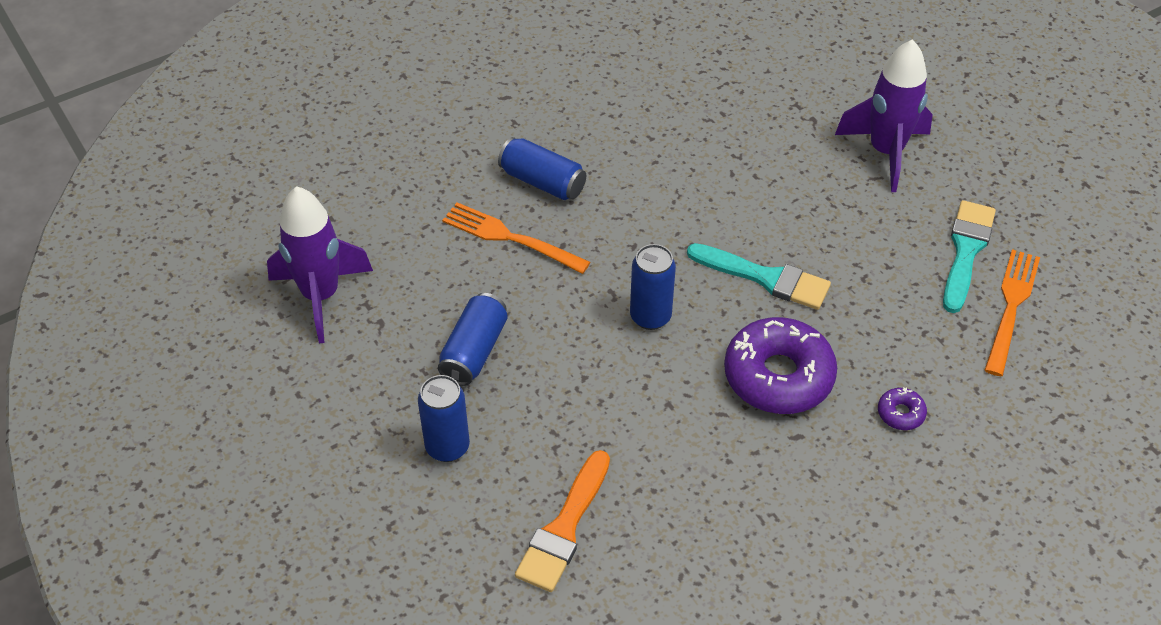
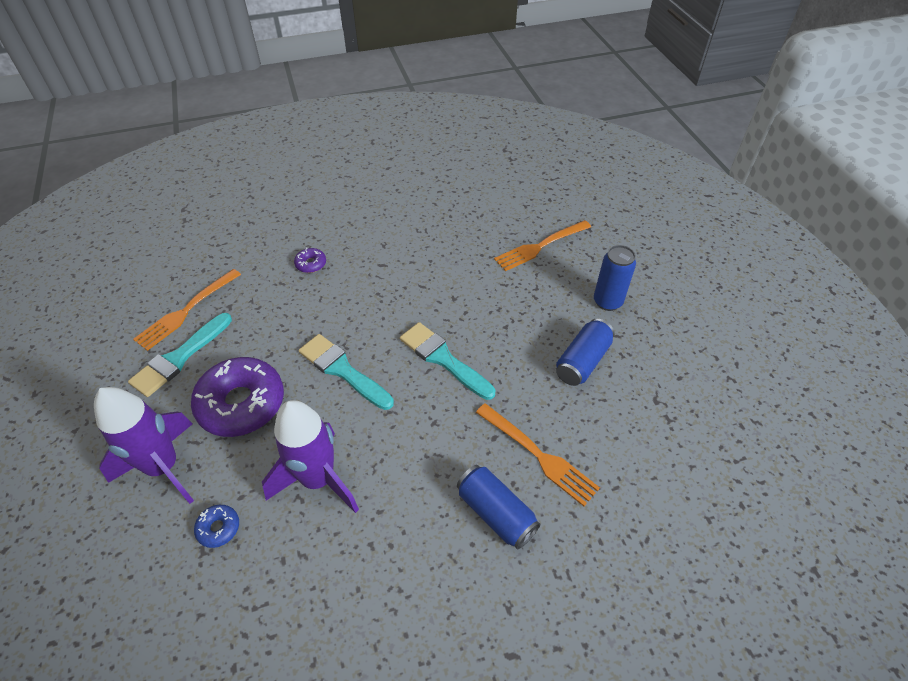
camera: 165 degrees left, 0 degrees up
purple rocket [267,186,373,343] -> purple rocket moved to [262,400,359,513]
orange brush [515,450,610,592] -> orange fork [494,220,591,271]
blue can [630,244,676,330] -> turquoise brush [400,322,495,400]
purple donut [724,317,837,414] -> purple donut moved to [191,357,284,437]
none -> blue donut [194,505,239,548]

